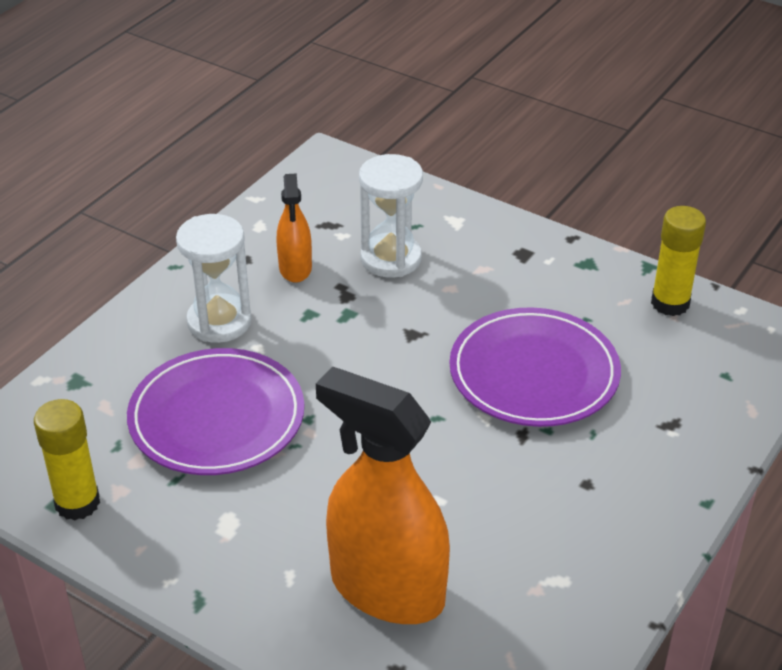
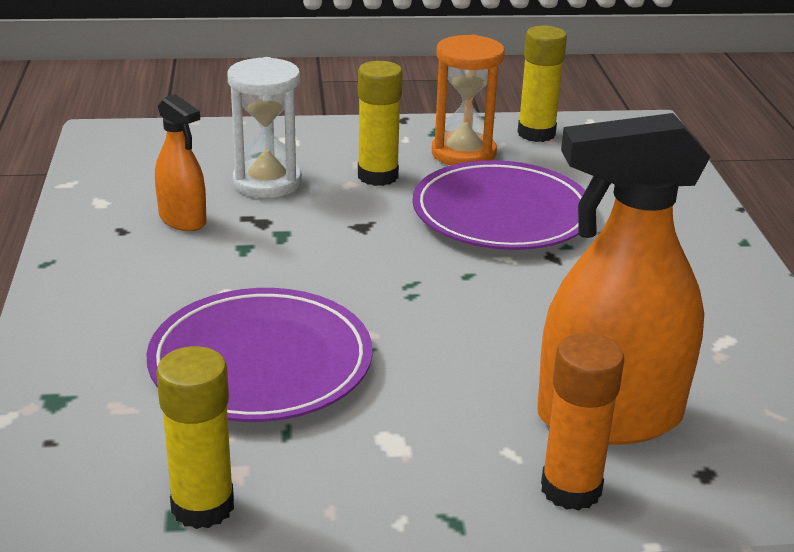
camera: 40 degrees left, 10 degrees down
white hourglass [176,214,252,343] -> none
none -> yellow glue stick [358,61,403,186]
none -> orange hourglass [432,35,505,165]
none -> orange glue stick [541,333,624,511]

